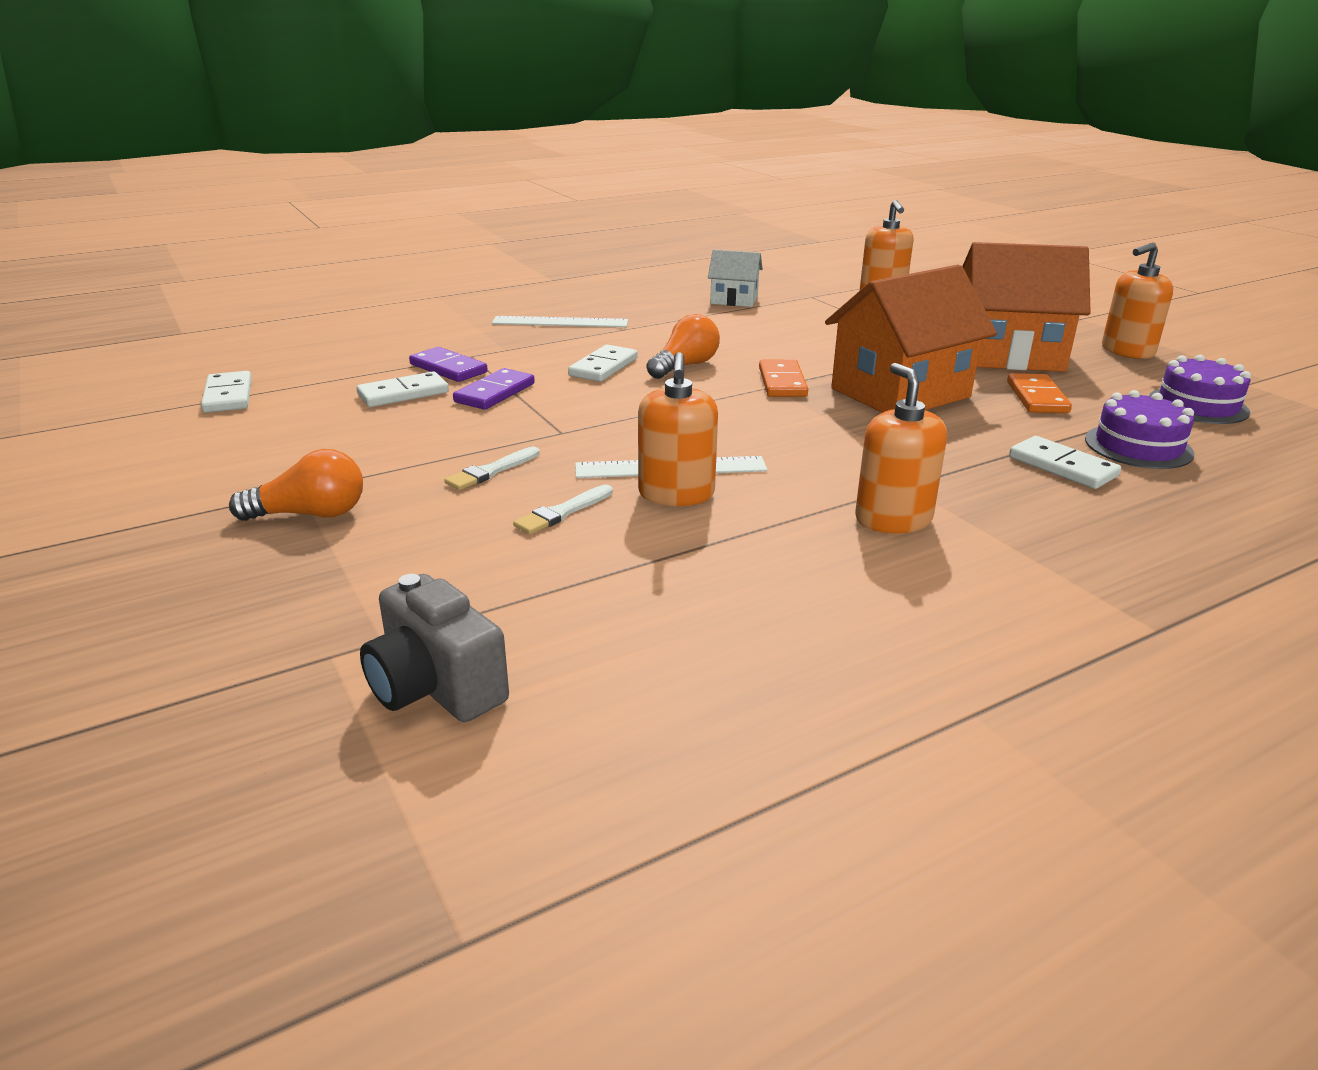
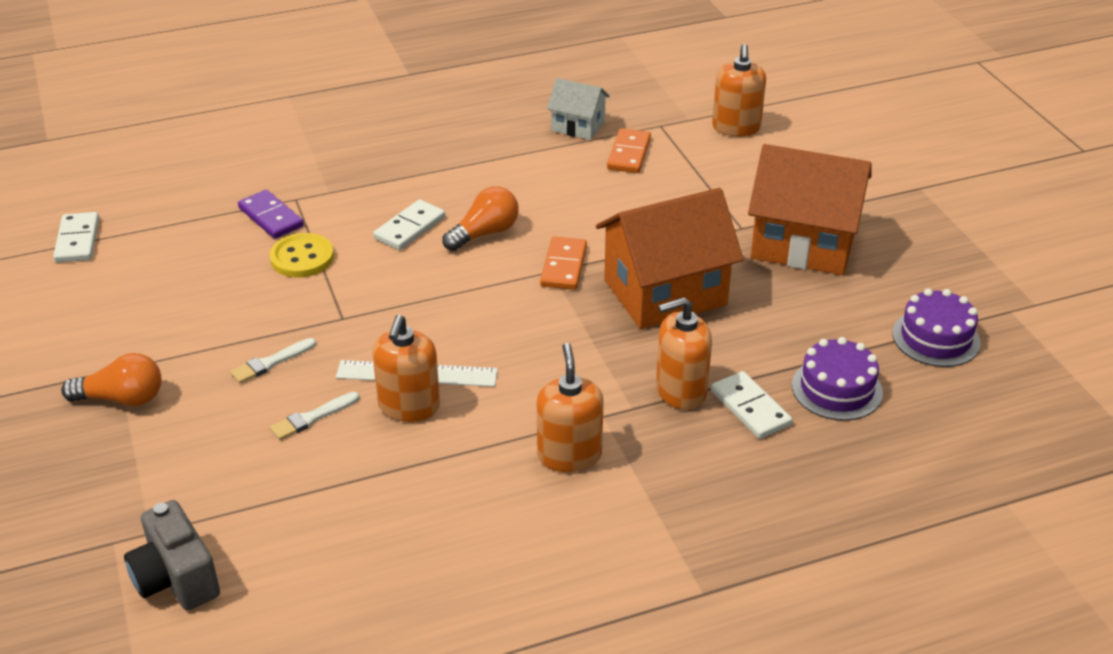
camera: 10 degrees right, 10 degrees up
white domino [357,371,449,407] -> none
purple domino [453,368,535,410] -> yellow button [270,233,334,277]
white ruler [492,316,628,327] -> none
orange domino [1007,373,1072,413] -> orange domino moved to [607,128,651,173]
orange soap dispenser [1102,242,1173,359] -> orange soap dispenser moved to [656,297,712,410]

